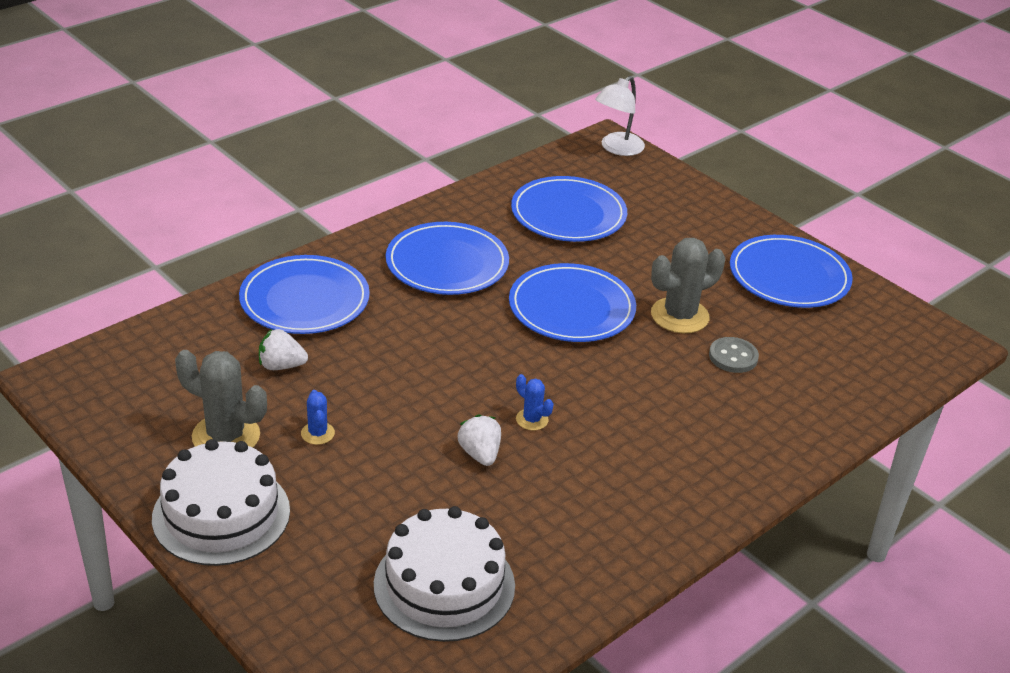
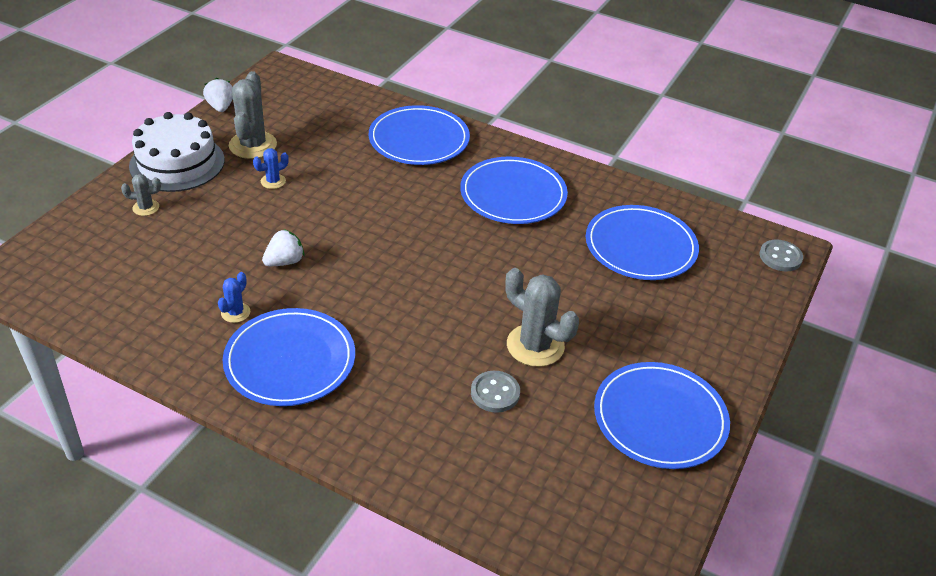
camera: 70 degrees right, 5 degrees up
white strawberry [259,329,308,370] -> white strawberry moved to [203,78,233,112]
white cake [374,506,515,642] -> none
blue plate [509,263,636,342] -> blue plate moved to [223,308,355,406]
blue cactus [516,374,554,430] -> blue cactus moved to [218,272,250,323]
white lamp [595,76,645,156] -> grey button [760,240,803,272]
none -> grey cactus [121,174,161,216]

